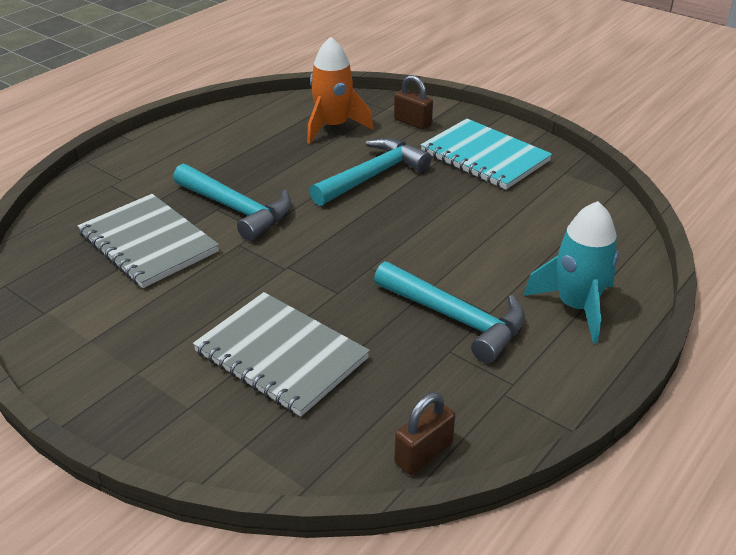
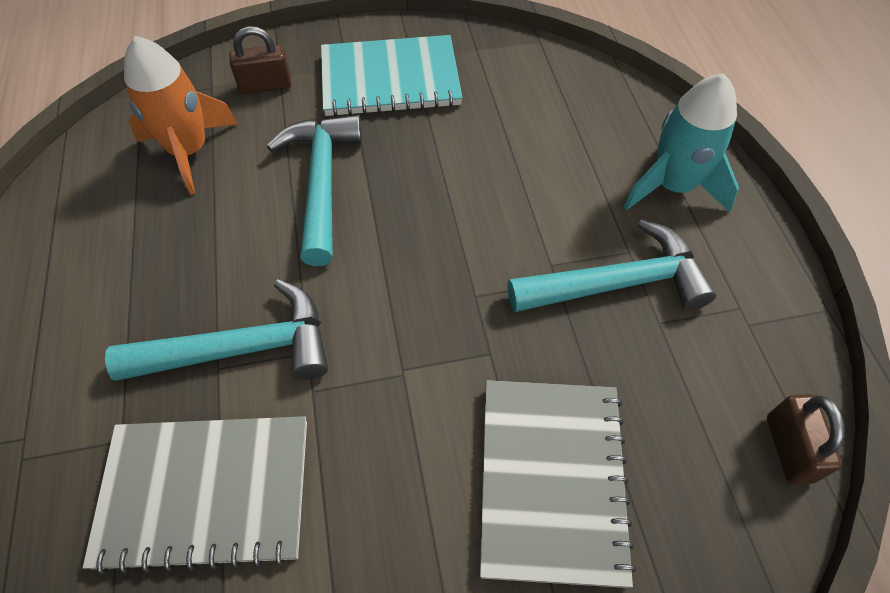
camera: 50 degrees left, 20 degrees up
grey notebook [193,292,370,417] -> grey notebook turned 75 degrees counterclockwise [480,380,636,588]

